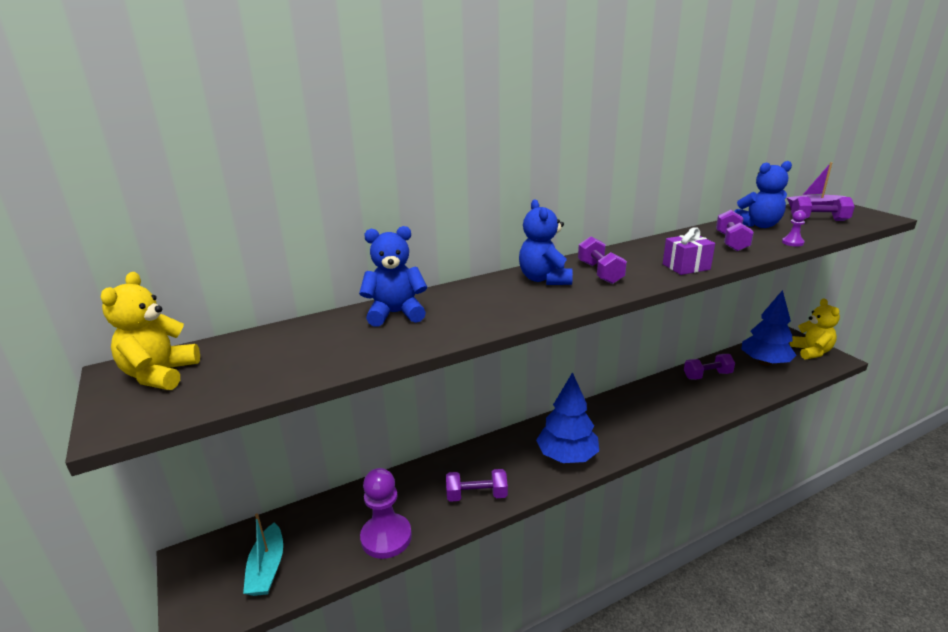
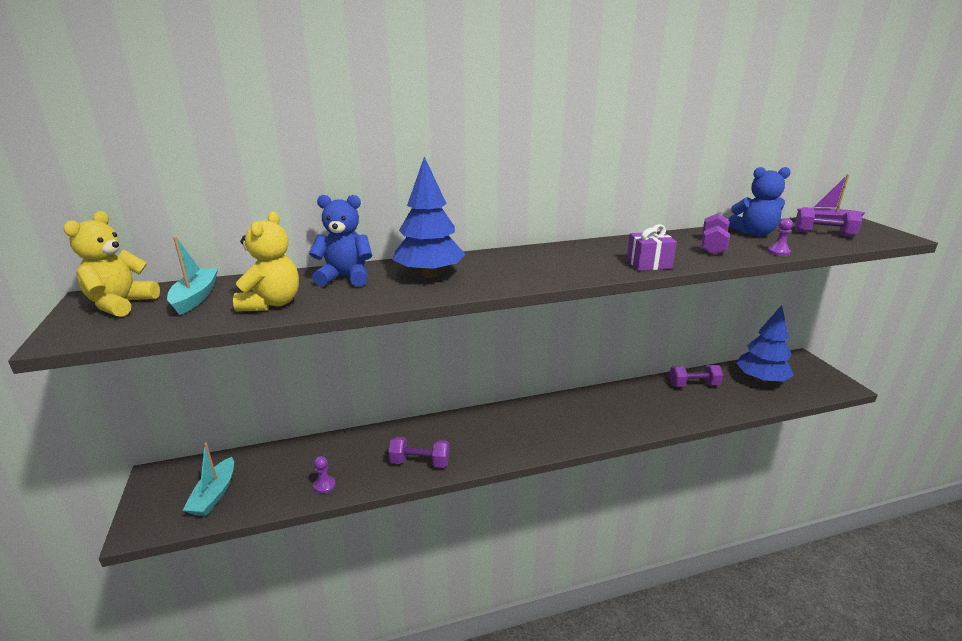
camera: 10 degrees right, 0 degrees up
purple pawn [360,468,412,559] -> purple pawn [313,456,336,494], size x0.46
blue teddy bear [519,199,573,285] -> none
blue tree [536,372,599,463] -> blue tree moved to [393,156,466,278]
purple dumbbell [578,237,627,284] -> none
yellow teddy bear [790,298,840,359] -> yellow teddy bear moved to [233,211,299,312]
none -> turquoise boat [167,237,218,315]

